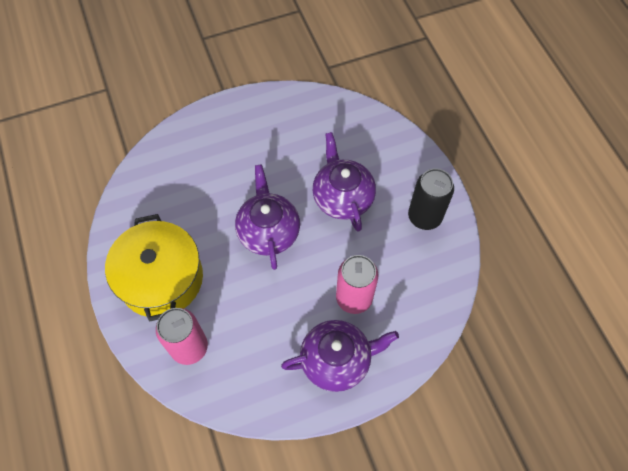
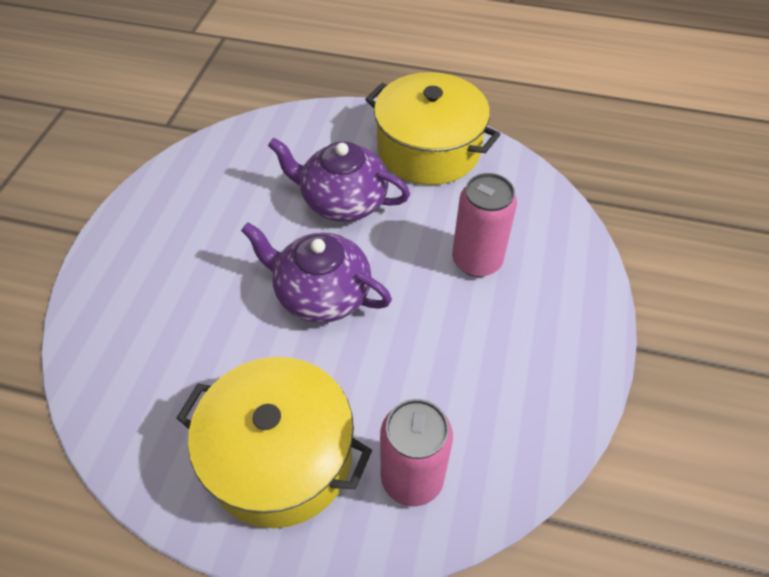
camera: 55 degrees left, 10 degrees down
purple teapot [281,320,399,392] -> none
black can [408,168,454,230] -> yellow pot [365,72,501,185]

